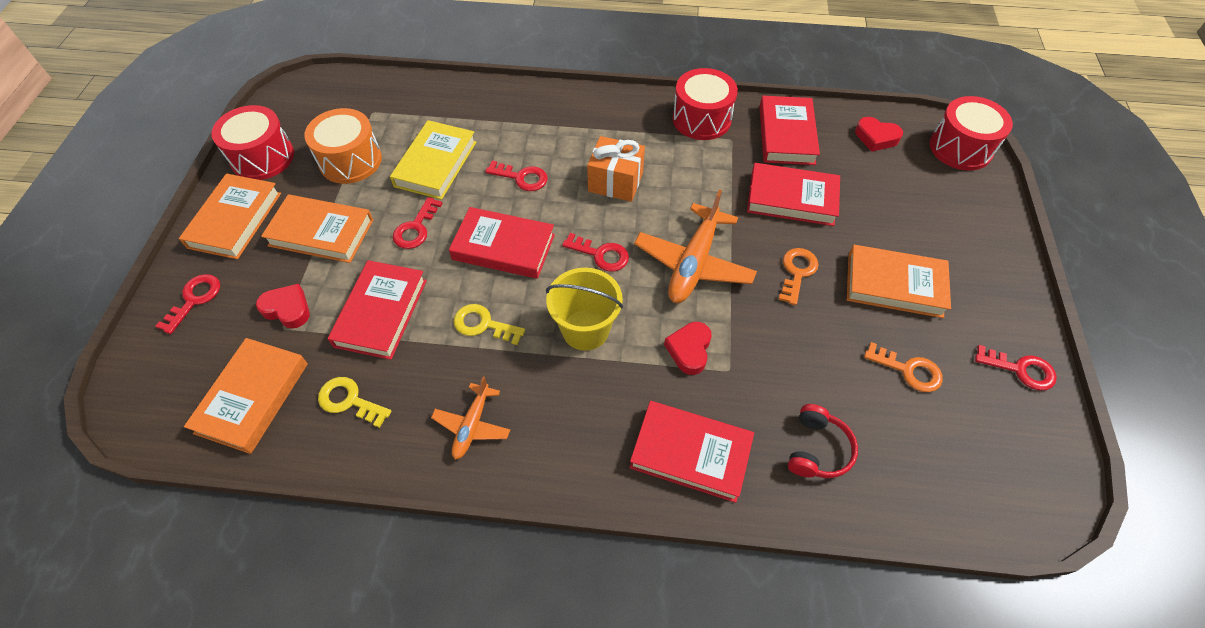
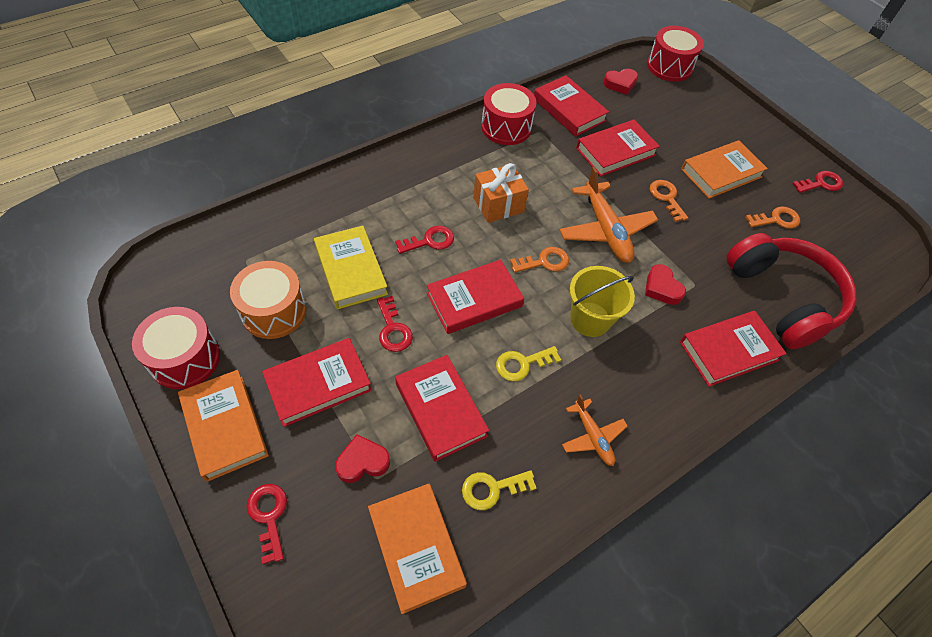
camera: 45 degrees left, 0 degrees up
orange book [261,194,373,263] -> red book [262,338,372,427]
red key [562,233,629,272] -> orange key [510,247,569,273]
red headphones [788,404,858,478] -> red headphones [726,233,856,349], size x2.20

